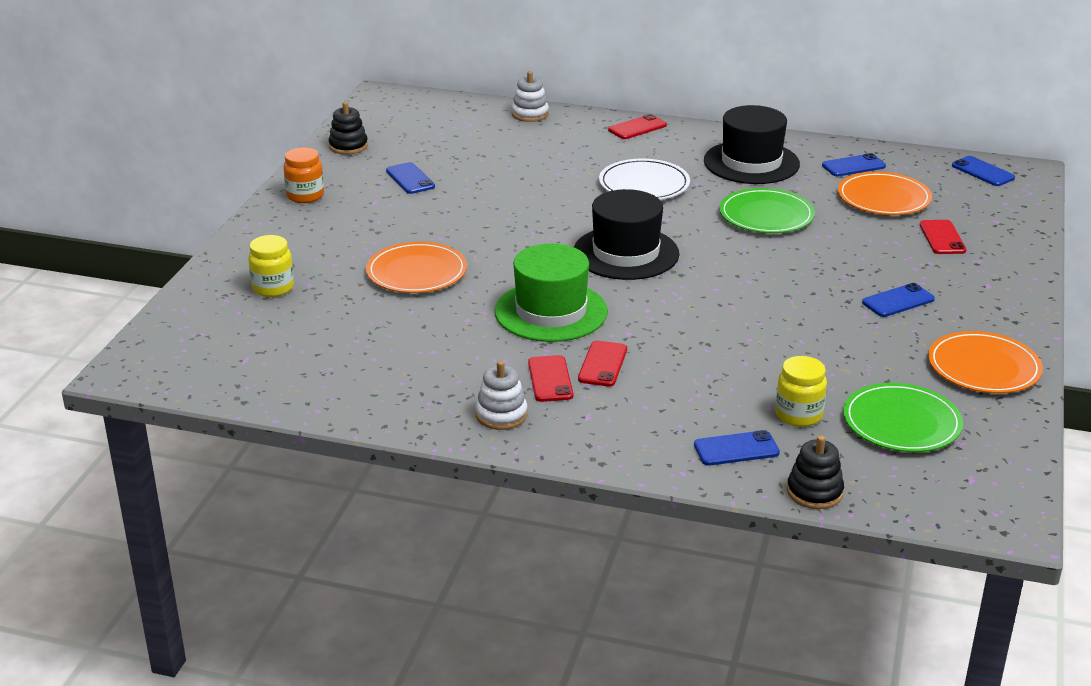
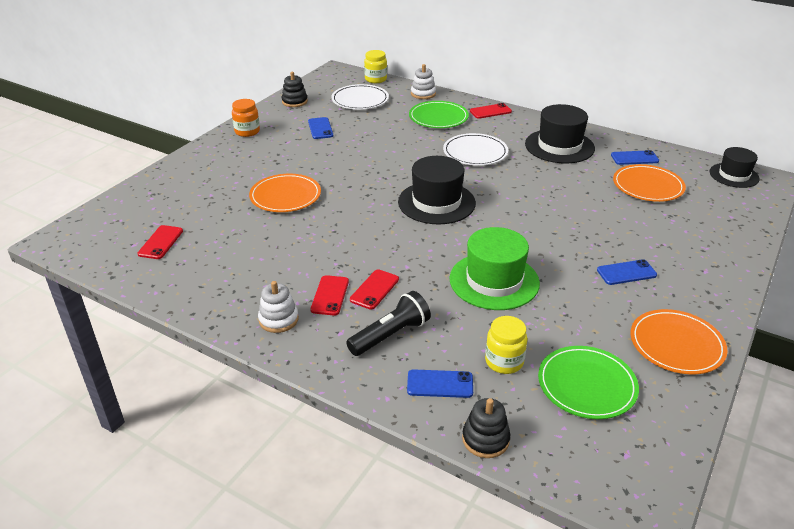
camera: 15 degrees right, 5 degrees up
yellow jar [248,235,294,297] -> yellow jar moved to [364,50,387,83]
green hat [495,244,608,342] -> green hat moved to [449,227,540,310]
green plate [719,188,815,233] -> green plate moved to [409,101,469,128]
red phone [920,220,966,254] -> red phone moved to [138,225,183,259]
blue phone [952,156,1015,186] -> black hat [709,147,760,188]
none -> white plate [331,84,389,110]
none -> black flashlight [346,291,431,356]

